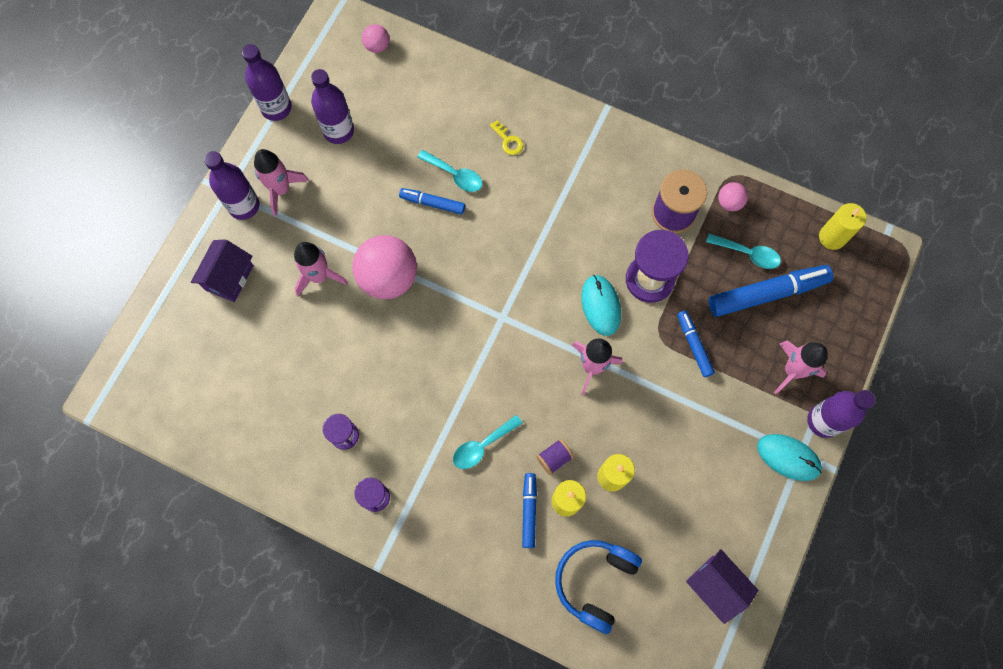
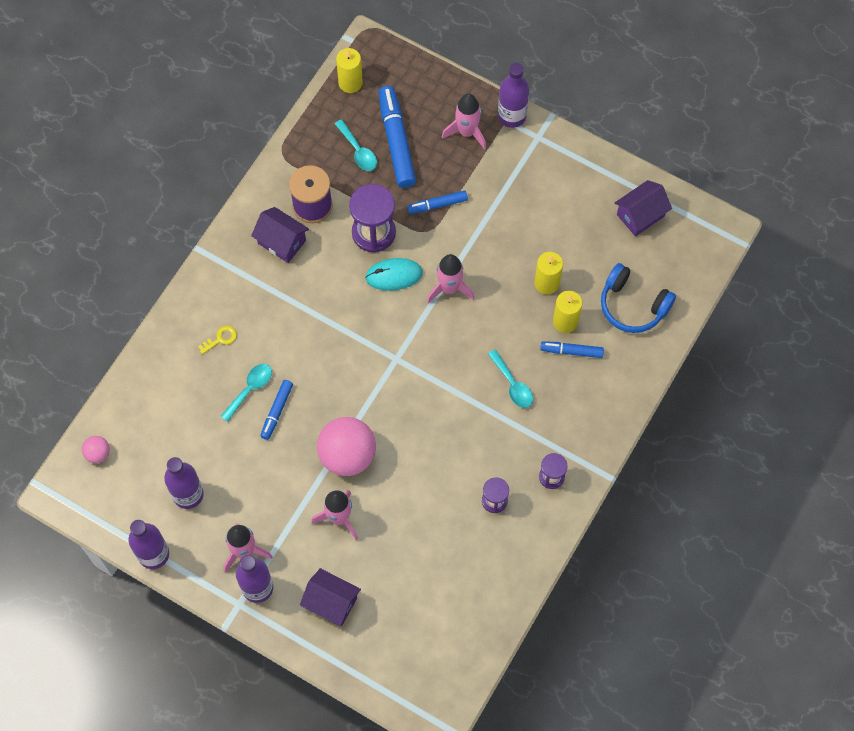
camera: 85 degrees left, 5 degrees down
purple spool [536,439,574,475] -> none
turquoise spoon [706,233,781,269] -> turquoise spoon turned 120 degrees clockwise [335,119,377,171]
pink ball [718,182,748,211] -> none
turquoise mouse [757,434,822,481] -> none
none -> purple house [251,207,309,263]

